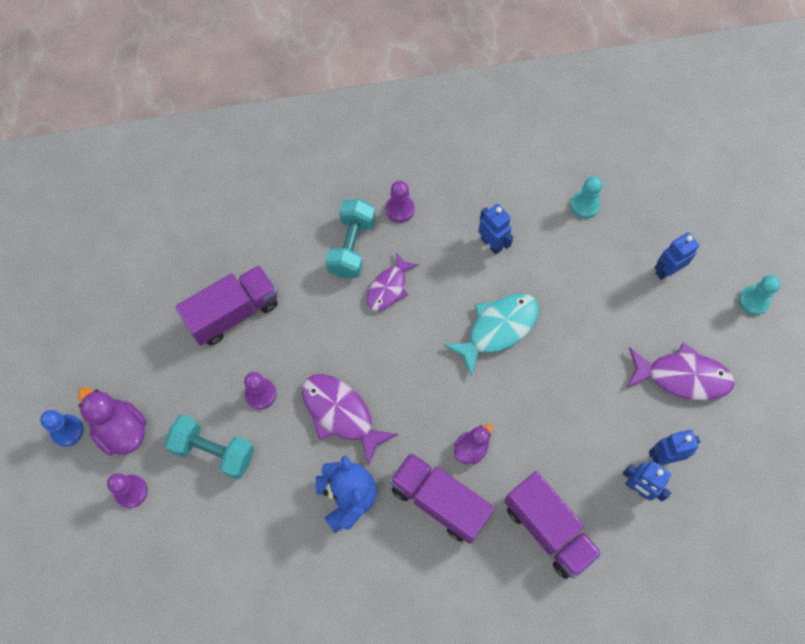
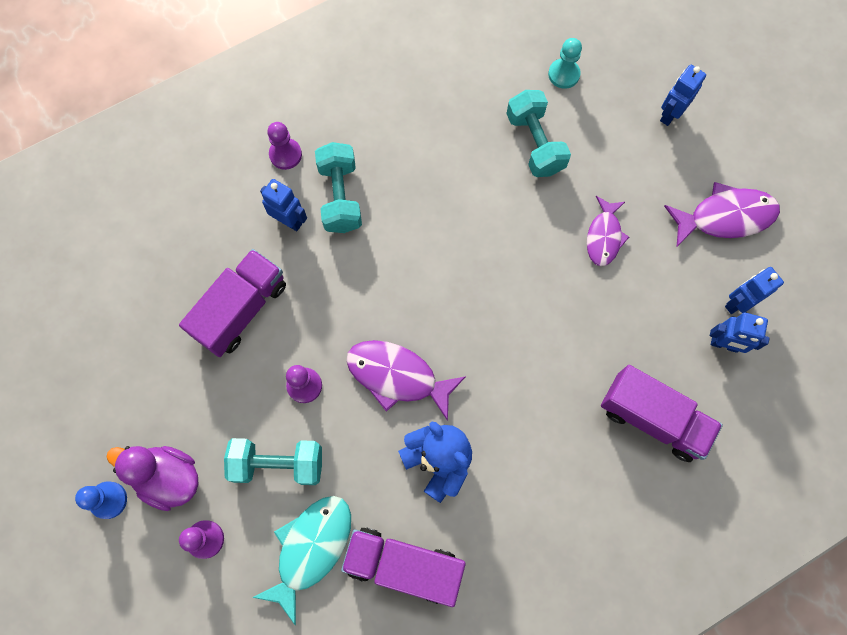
camera: 20 degrees left, 5 degrees up
purple fish [367,252,419,311] -> purple fish moved to [587,196,629,266]
purple pawn [386,181,414,223] -> purple pawn moved to [267,122,302,170]
purple truck [390,452,495,544] -> purple truck moved to [341,528,466,607]
turquoise fish [444,293,539,376] -> turquoise fish moved to [252,496,351,626]
purple duck [454,424,493,465] -> none
blue robot [478,204,513,255] -> blue robot moved to [260,179,307,231]
turquoise pawn [739,275,780,315] -> none
none -> turquoise dumbbell [506,90,571,177]

